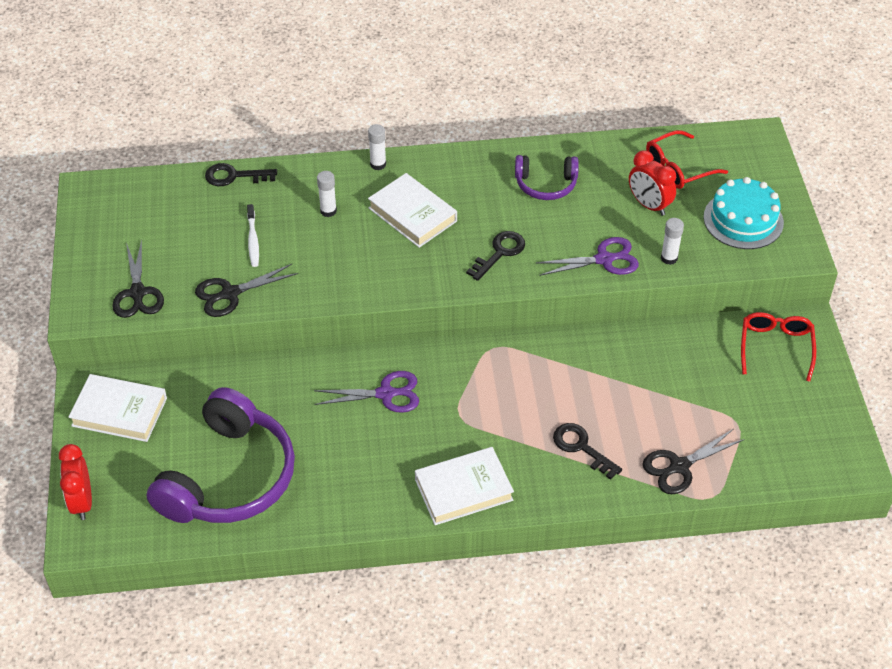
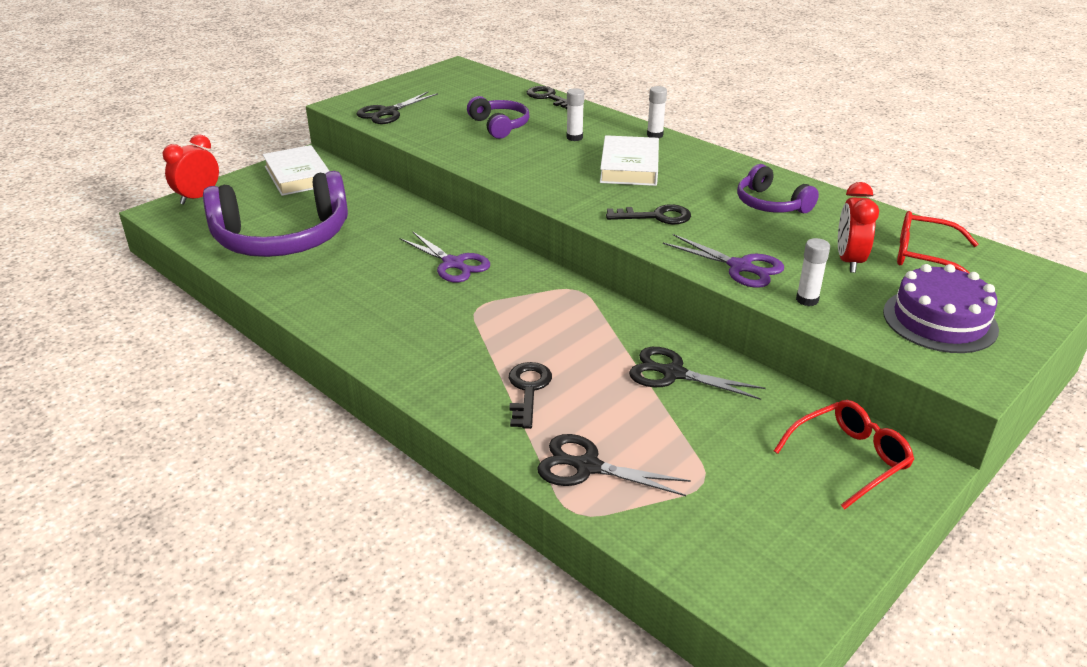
camera: 50 degrees right, 15 degrees down
black scissors [195,264,298,317] -> black scissors moved to [629,347,766,400]
white toothbrush [247,204,259,267] -> purple headphones [467,96,530,139]
white book [415,447,514,525] -> none
turquoise cake [703,177,784,249] -> purple cake [883,264,999,353]

